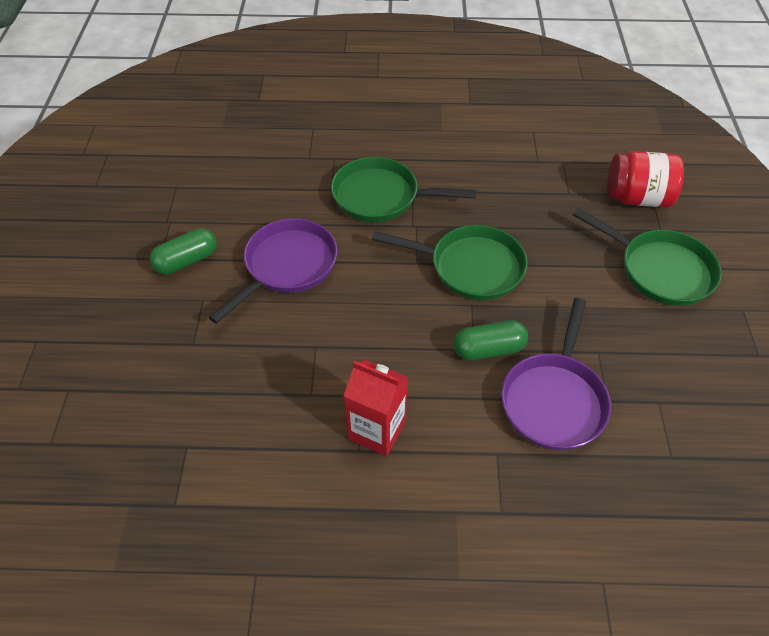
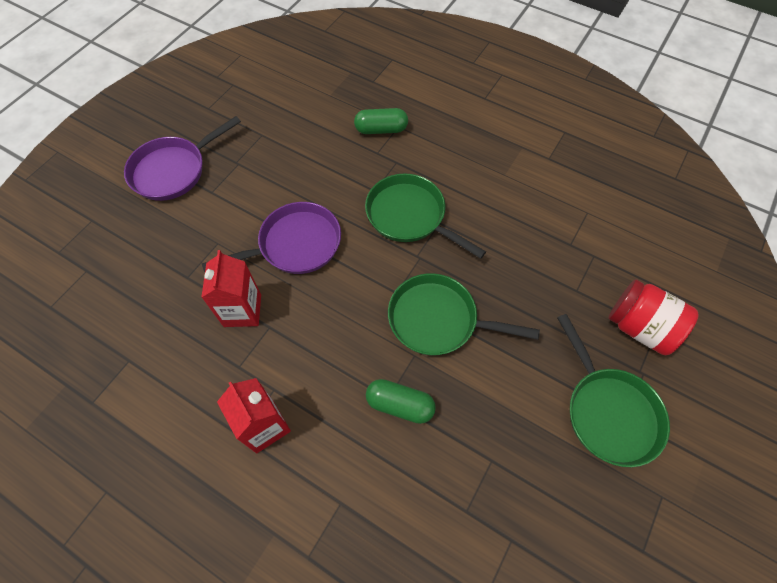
camera: 30 degrees right, 10 degrees up
green capsule [149,228,217,274] -> green capsule moved to [354,108,408,134]
green pan [372,225,527,300] -> green pan turned 150 degrees clockwise [388,273,540,355]
purple pan [502,298,611,450] -> purple pan moved to [124,116,241,201]
none -> red carton [201,250,261,327]

